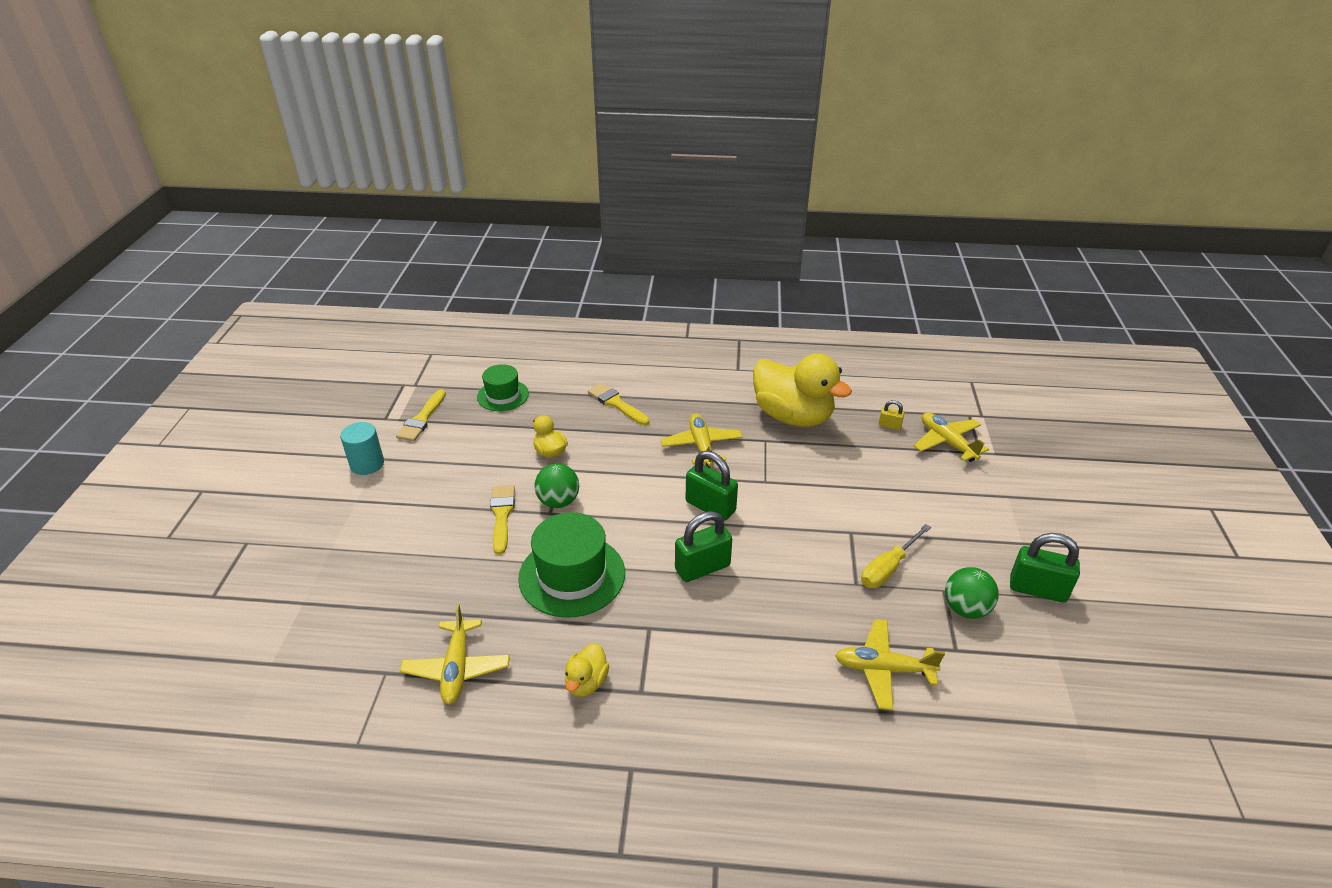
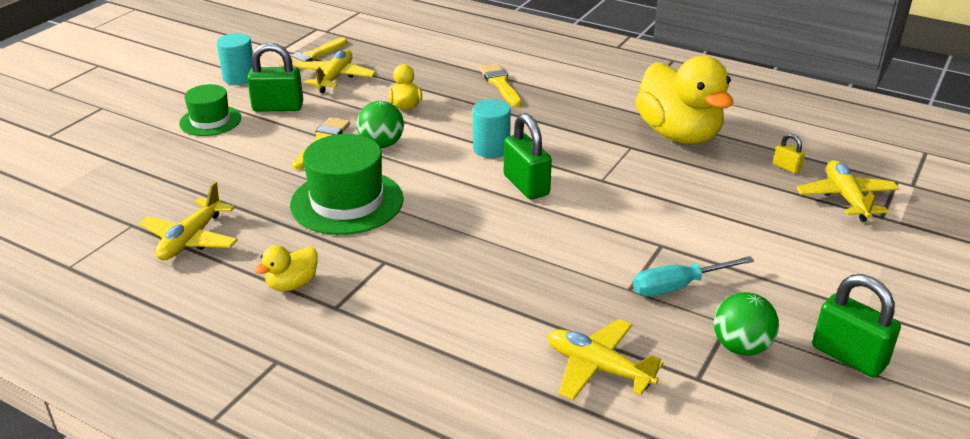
camera: 25 degrees right, 5 degrees down
green hat [477,364,529,411] -> green hat moved to [179,84,241,136]
yellow plane [660,413,743,468] -> yellow plane moved to [295,50,376,93]
green padlock [675,511,732,582] -> green padlock moved to [247,42,303,112]
yellow screwdriver [861,524,931,588] -> turquoise screwdriver [633,256,754,296]
none -> turquoise cylinder [473,99,511,158]

